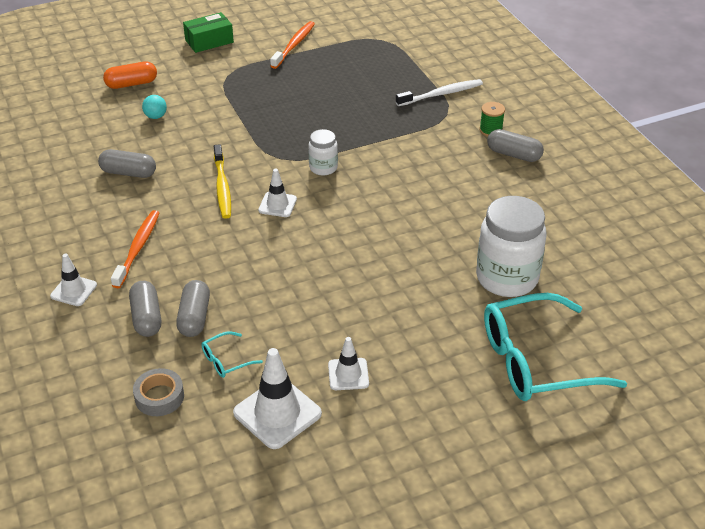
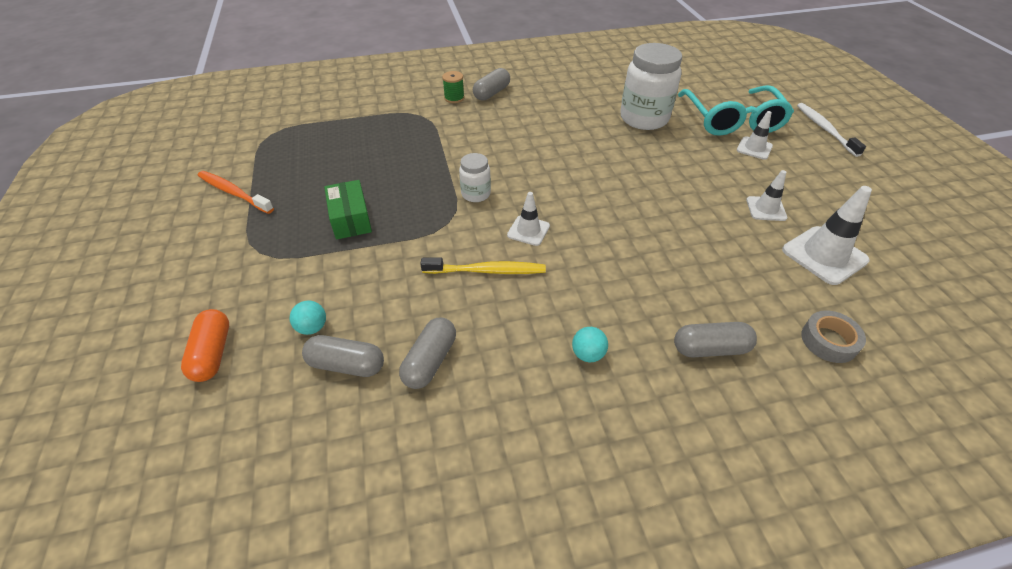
camera: 80 degrees left, 5 degrees up
white traffic cone [50,254,97,306] -> white traffic cone moved to [737,111,773,160]
orange toothbrush [111,210,159,288] -> turquoise ball [572,327,608,362]
grey capsule [176,280,210,337] -> grey capsule moved to [302,335,384,377]
green box [183,12,234,53] -> green box moved to [324,180,372,240]
turquoise glasses [201,331,263,378] -> none
white toothbrush [396,79,483,106] -> white toothbrush moved to [797,103,866,157]

